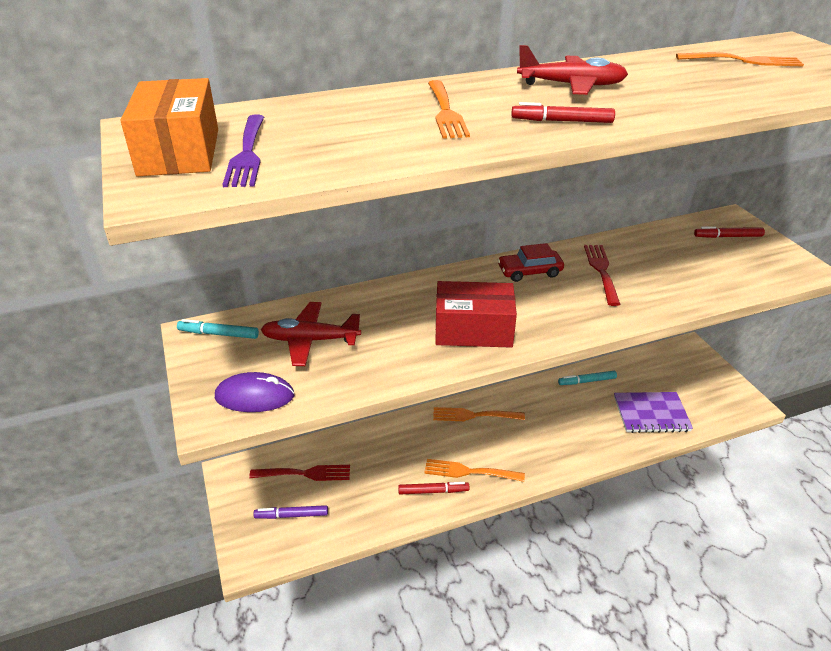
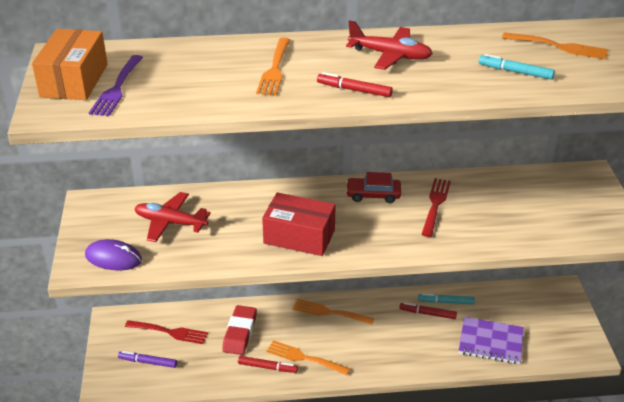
camera: 15 degrees right, 0 degrees up
turquoise marker [177,319,259,339] -> turquoise marker moved to [479,54,555,80]
red marker [694,226,765,238] -> red marker moved to [399,302,457,319]
none -> red eraser [222,305,257,355]

